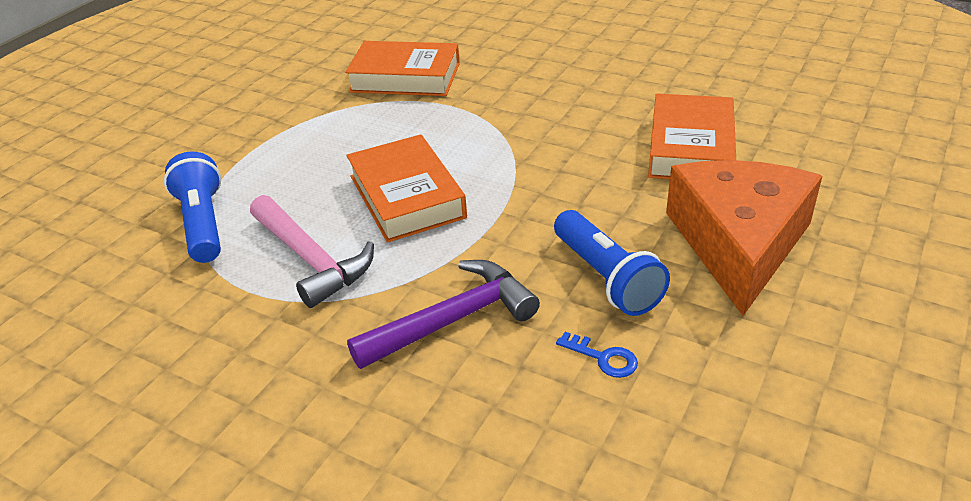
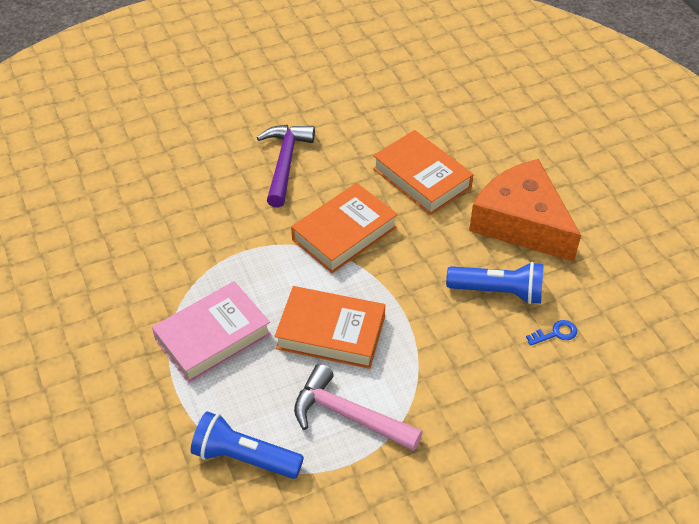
camera: 55 degrees left, 10 degrees up
pink hammer [250,195,374,308] -> pink hammer turned 150 degrees counterclockwise [294,364,422,451]
orange book [345,41,460,96] -> orange book moved to [291,183,398,273]
purple hammer [347,260,540,369] -> purple hammer moved to [257,125,315,208]
none -> pink book [152,281,271,383]

